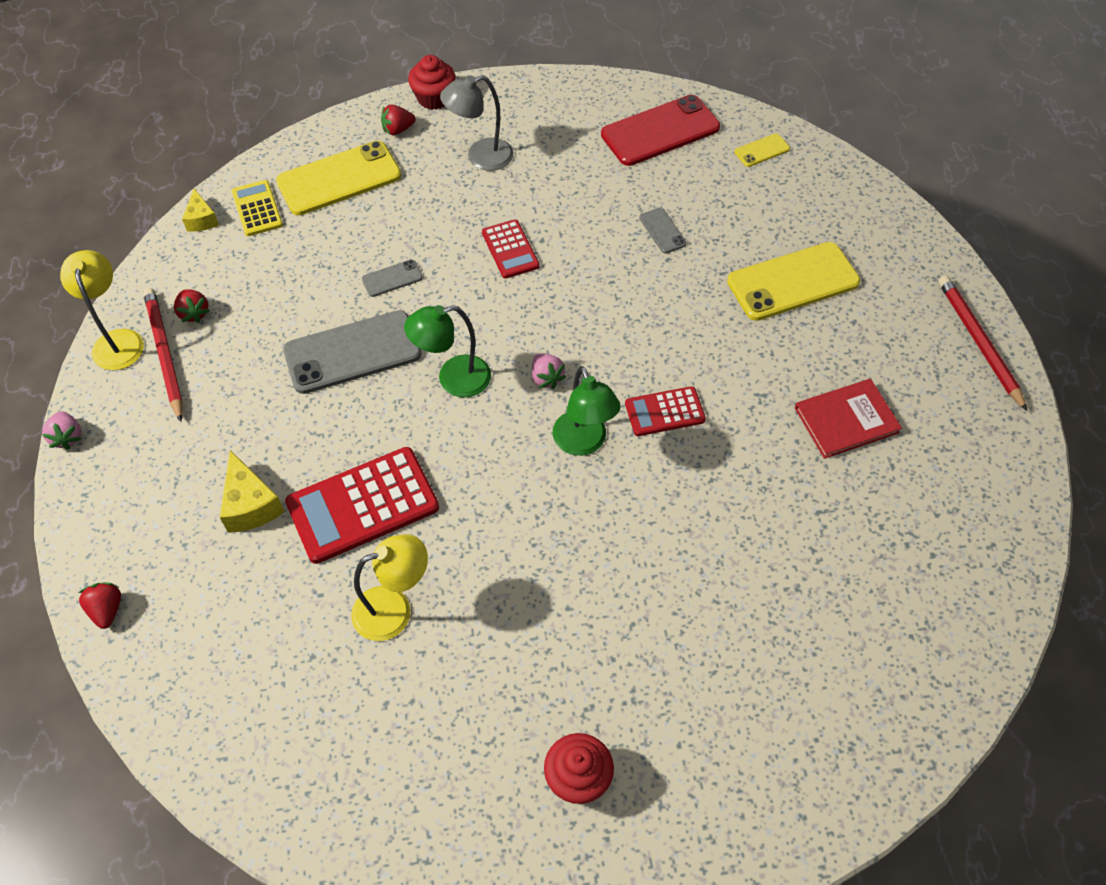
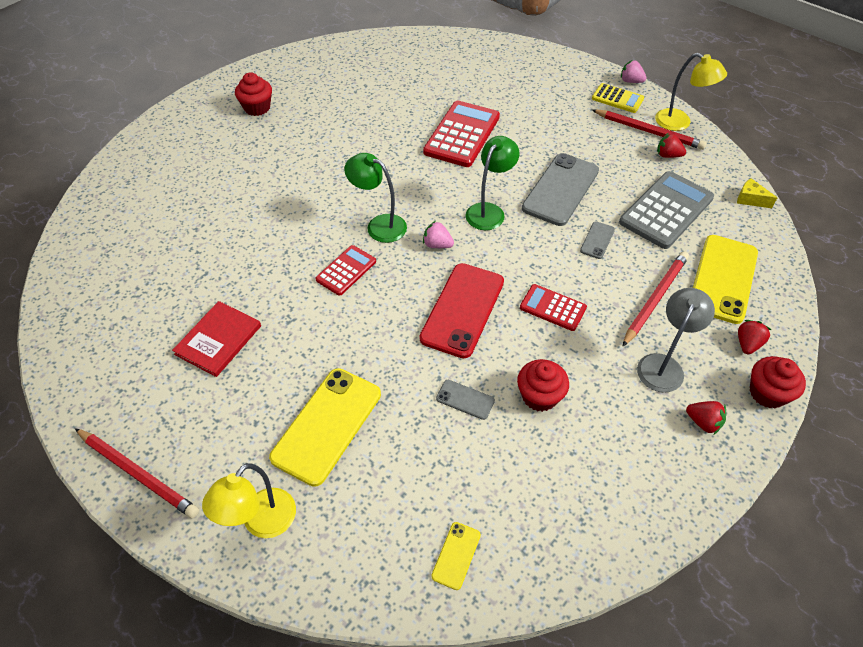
camera: 140 degrees right, 5 degrees down
red strawberry [78,582,121,629] -> red strawberry moved to [686,401,726,434]
yellow cheese [220,450,285,533] -> none
yellow calculator [231,180,283,236] -> yellow calculator moved to [592,83,644,113]
yellow lamp [351,534,428,641] -> yellow lamp moved to [202,463,296,538]
red phone [601,95,720,166] -> red phone moved to [419,263,504,358]
none -> red cupcake [517,359,569,412]
none -> grey calculator [619,171,714,249]
none -> red pencil [622,251,689,347]

